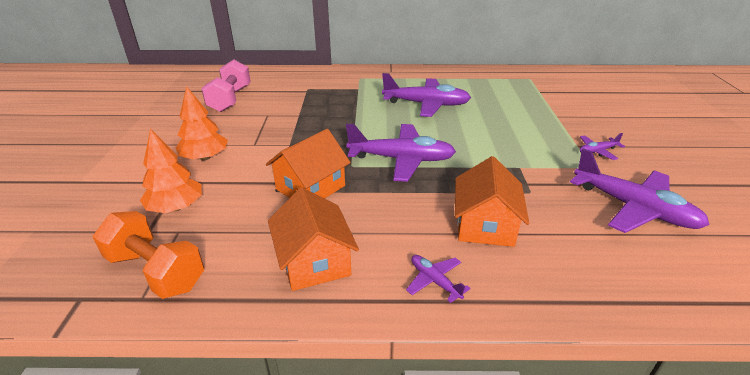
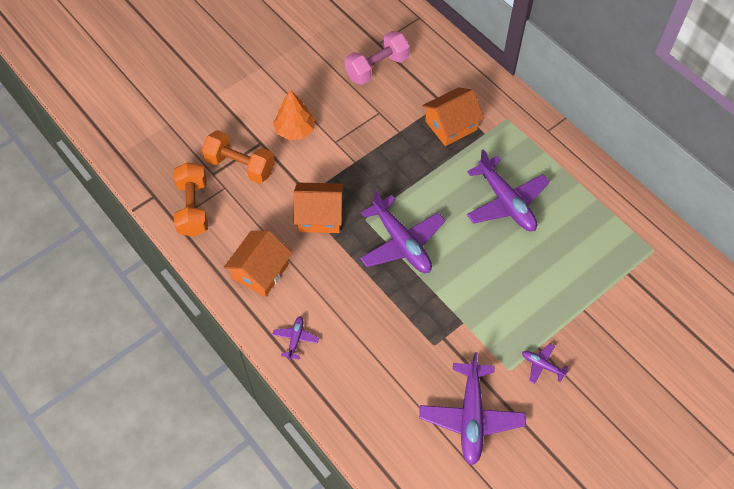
camera: 50 degrees right, 25 degrees up
orange tree [140,129,202,213] -> orange dumbbell [202,130,275,184]
orange house [455,156,529,247] -> orange house moved to [422,87,484,146]

